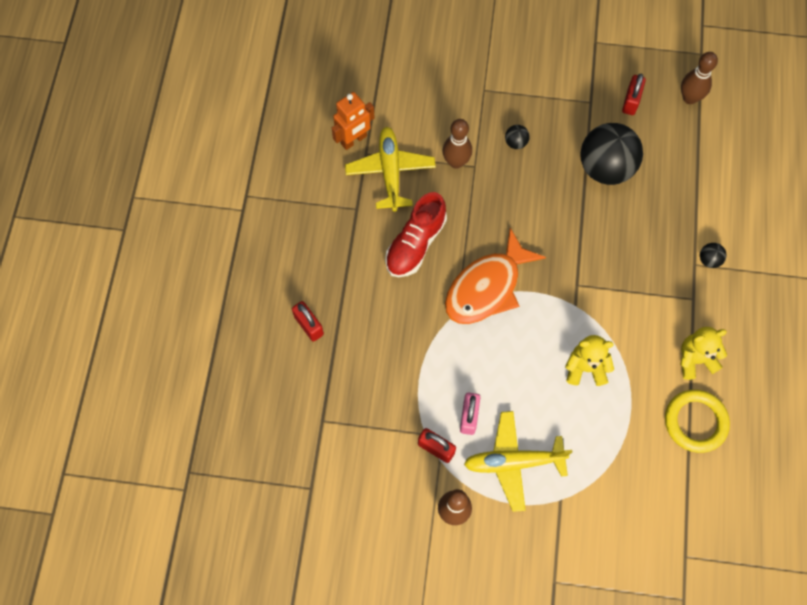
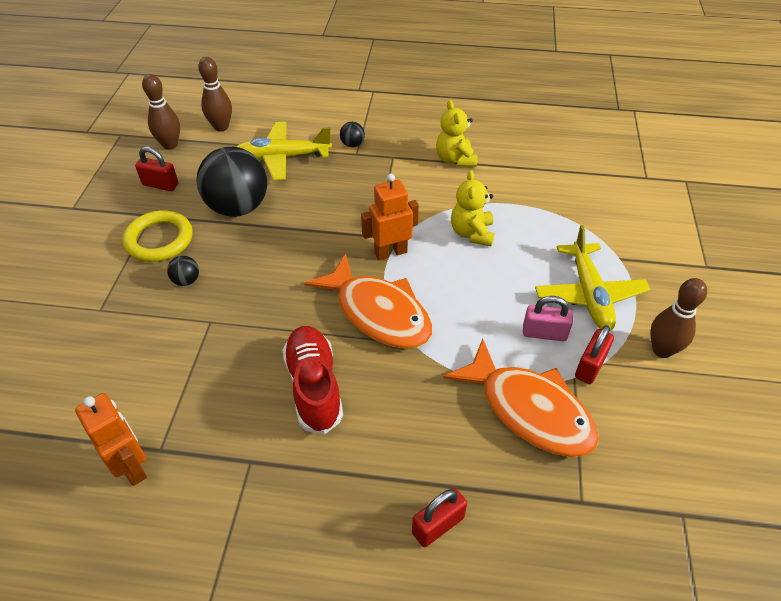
camera: 90 degrees left, 20 degrees down
yellow plane [345,127,436,212] -> yellow plane moved to [236,122,332,181]
red shoe [385,192,447,277] -> red shoe turned 135 degrees counterclockwise [282,326,343,434]
brown bowling pin [443,119,472,169] -> brown bowling pin moved to [198,57,232,132]
yellow ring [665,390,730,453] -> yellow ring moved to [122,210,193,262]
none -> orange robot [361,174,419,260]
none -> orange fish [443,339,599,457]

